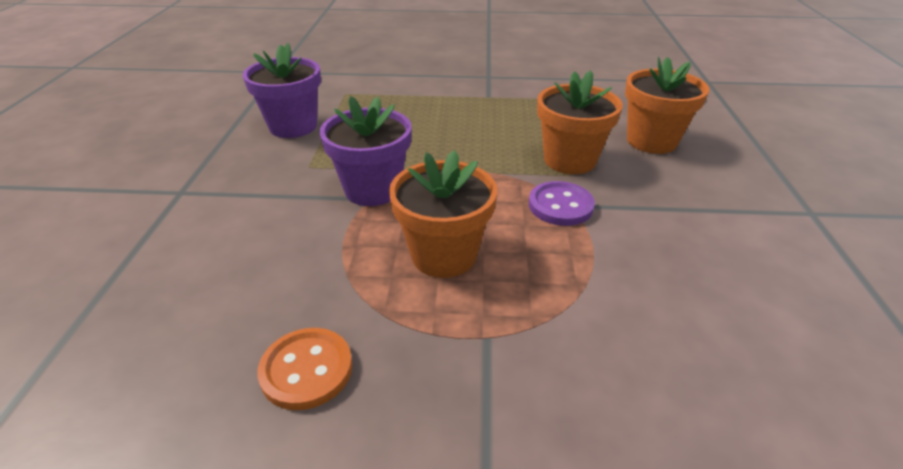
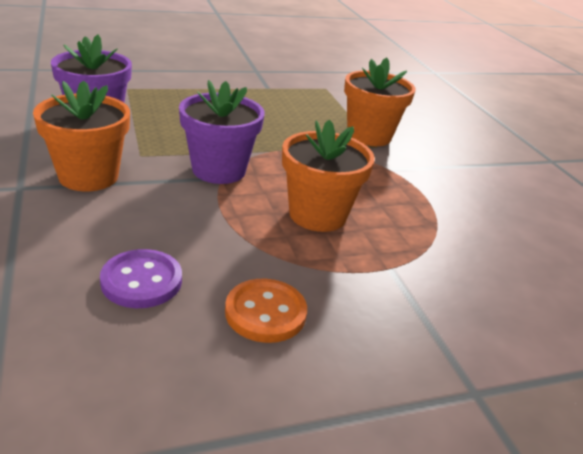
camera: 25 degrees left, 5 degrees down
purple button [529,181,595,226] -> purple button moved to [100,249,182,308]
orange flower pot [625,57,709,154] -> orange flower pot moved to [33,80,130,192]

